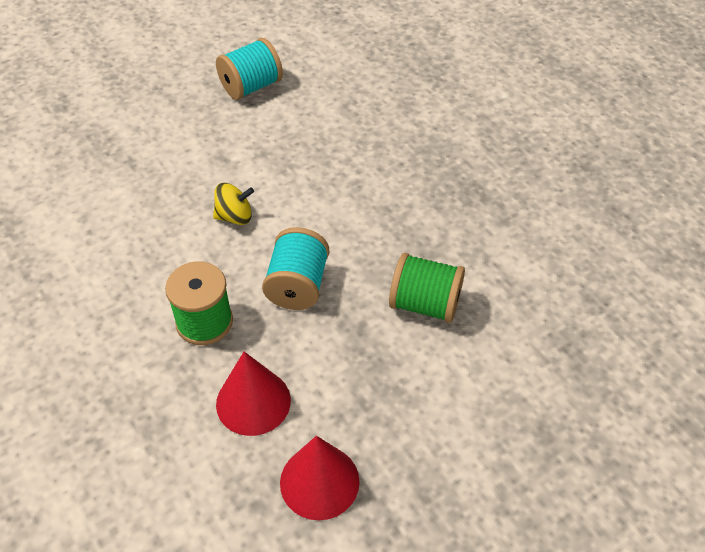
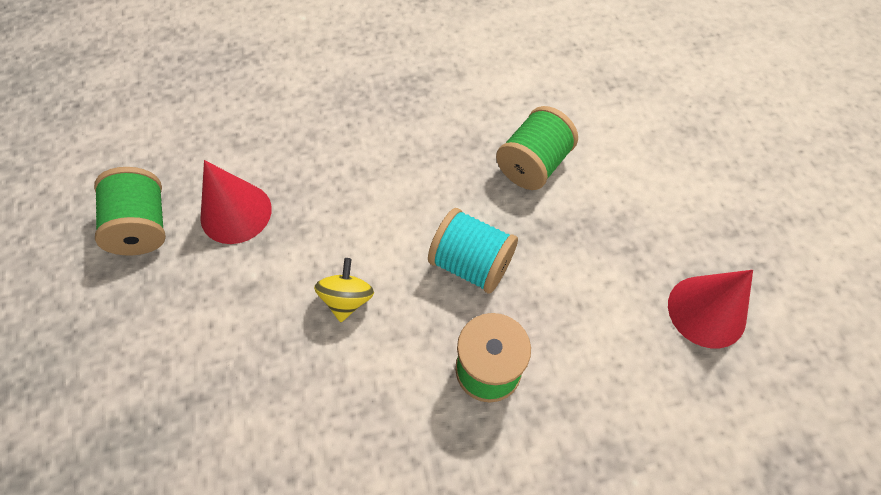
camera: 70 degrees left, 10 degrees up
turquoise spool [216,38,283,100] -> green spool [94,167,166,255]
red cone [216,352,291,436] -> red cone moved to [200,160,272,244]

